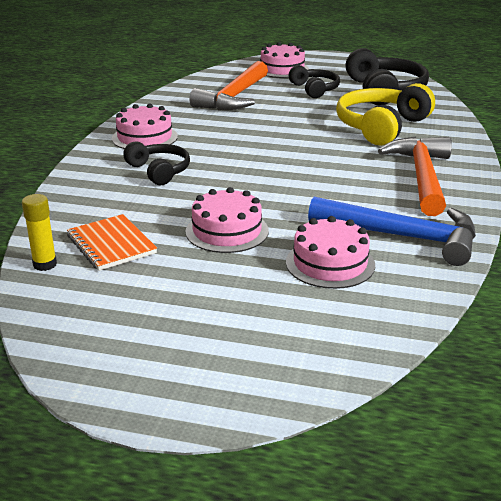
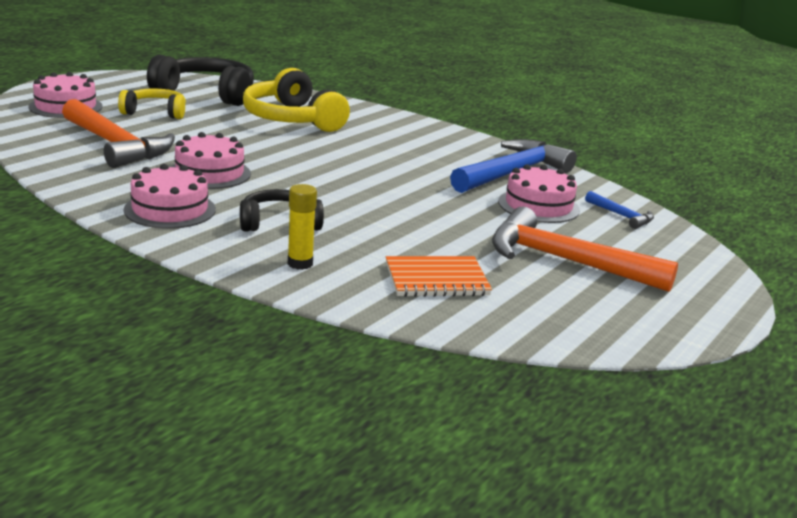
camera: 70 degrees left, 5 degrees down
yellow glue stick [22,194,57,271] -> yellow glue stick moved to [288,184,317,270]
pink cake [185,187,269,253] -> pink cake moved to [171,132,251,189]
black headphones [289,65,340,98] -> yellow headphones [118,88,186,119]
orange hammer [378,136,452,216] -> orange hammer moved to [492,206,678,292]
none -> blue hammer [585,191,654,229]

